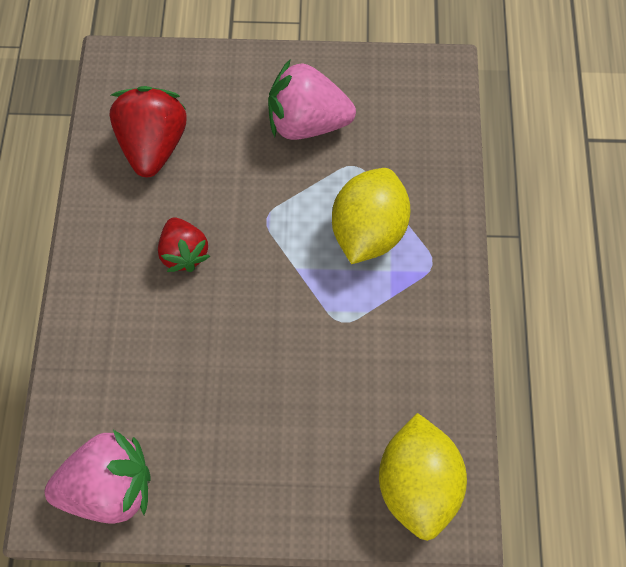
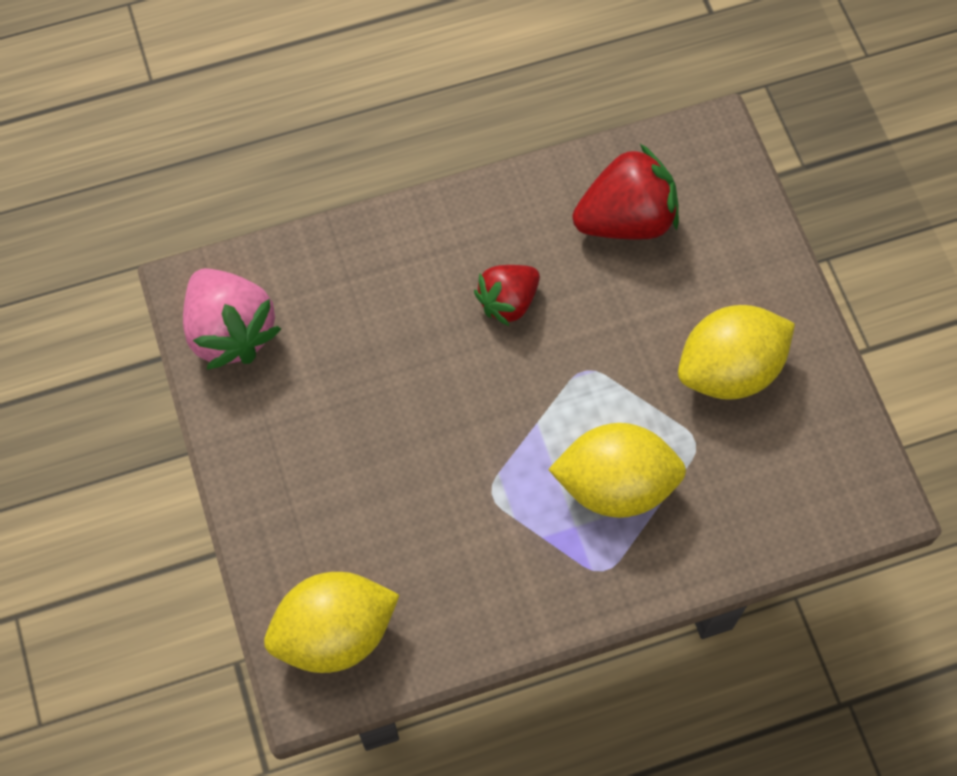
camera: 70 degrees right, 0 degrees up
pink strawberry [268,59,356,140] -> yellow lemon [678,305,795,400]

